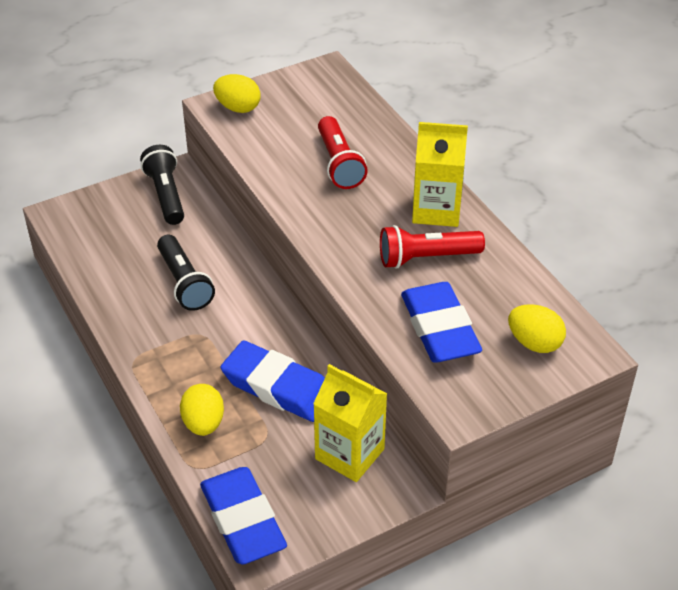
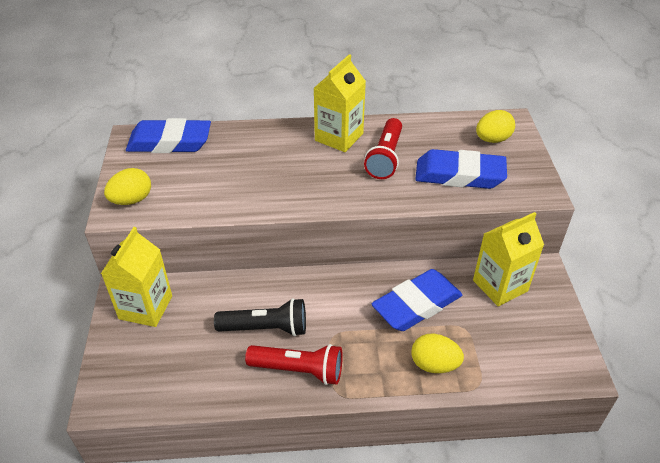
camera: 65 degrees left, 0 degrees up
black flashlight [140,145,184,225] -> yellow carton [101,227,172,327]
blue eraser [200,467,287,565] -> blue eraser moved to [126,118,211,153]
red flashlight [318,116,368,189] -> red flashlight moved to [245,344,343,385]

